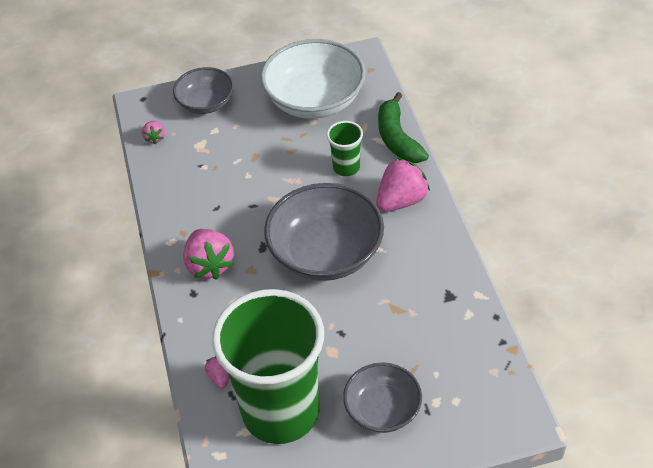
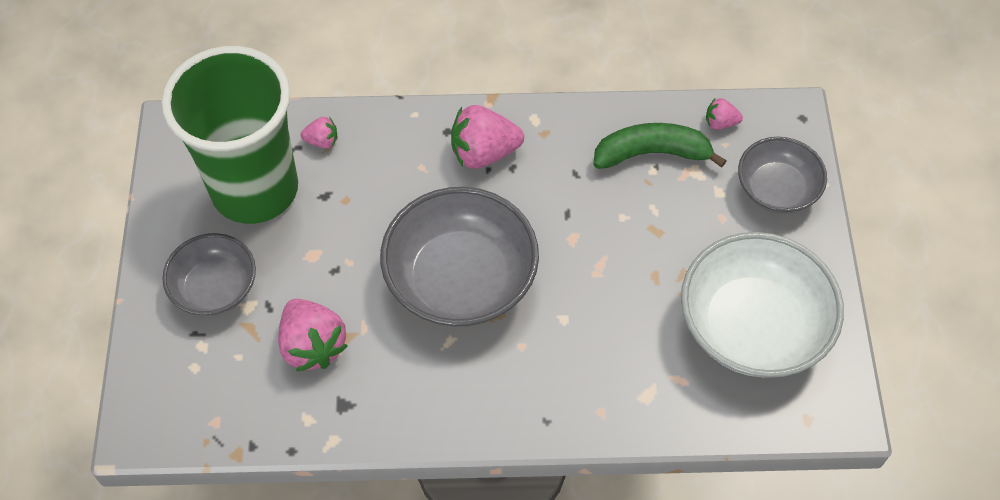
camera: 100 degrees right, 10 degrees up
green cup [327,121,363,176] -> none
pink strawberry [376,158,430,212] -> pink strawberry moved to [278,299,348,372]
green banana [378,92,429,163] -> green banana moved to [593,123,727,169]

